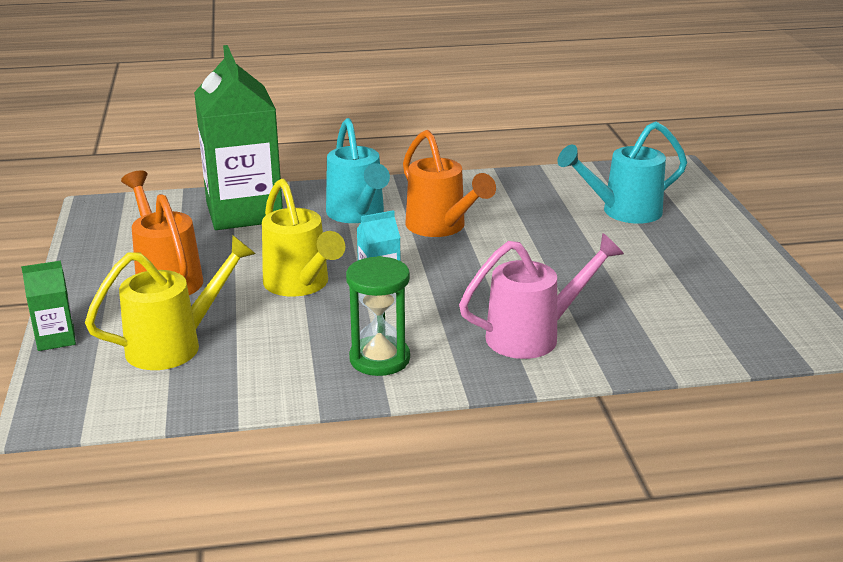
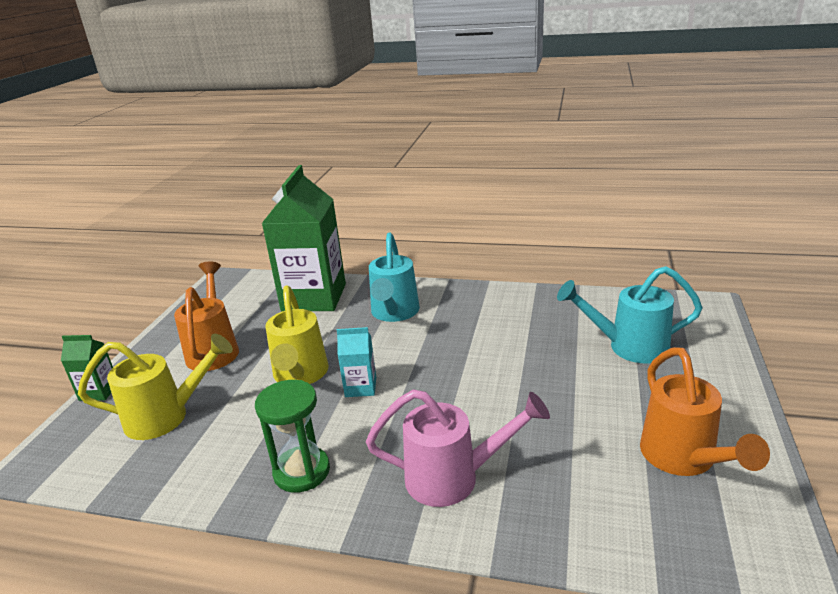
camera: 25 degrees right, 0 degrees up
orange watering can [403,130,496,237] -> orange watering can moved to [640,347,770,476]

